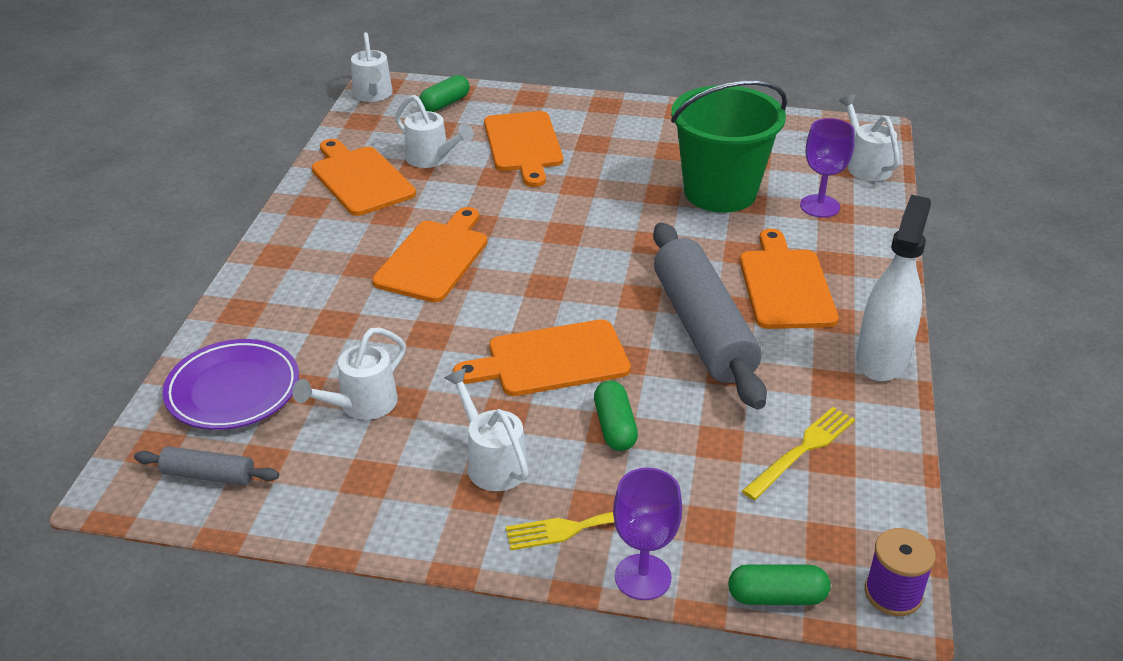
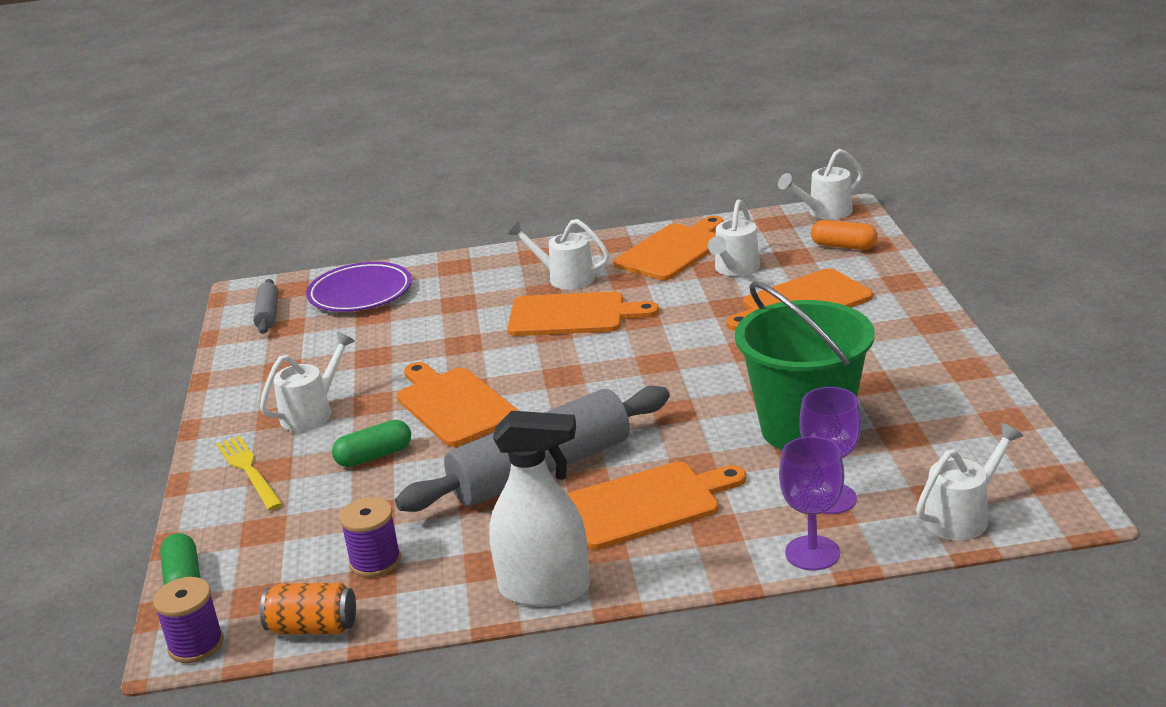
camera: 75 degrees right, 10 degrees down
white watering can [292,328,406,420] -> white watering can moved to [508,219,609,290]
green capsule [419,75,470,112] -> orange capsule [811,220,878,250]
purple goblet [613,468,682,600] -> purple goblet moved to [779,436,844,571]
yellow fork [742,407,855,500] -> purple spool [339,497,401,577]
none -> orange can [260,583,356,635]

